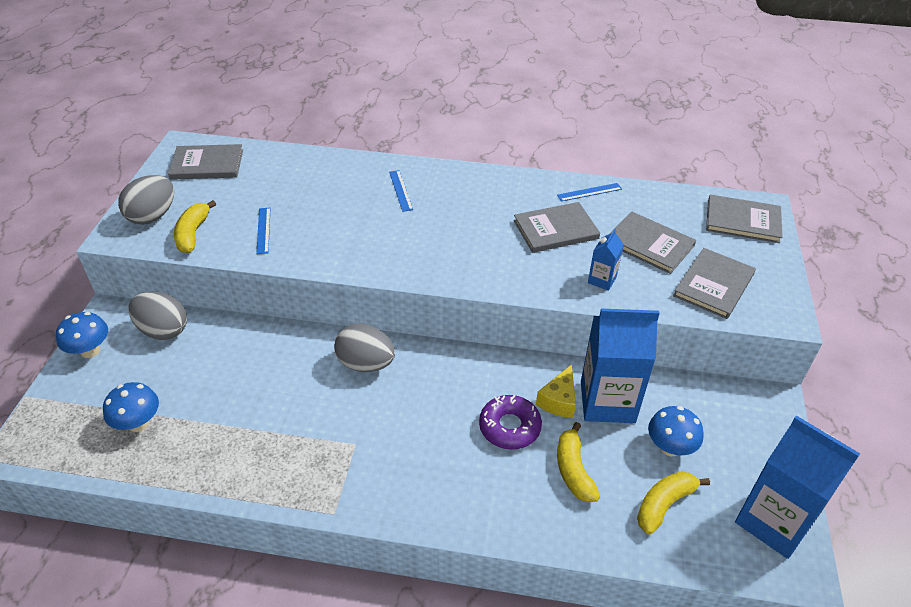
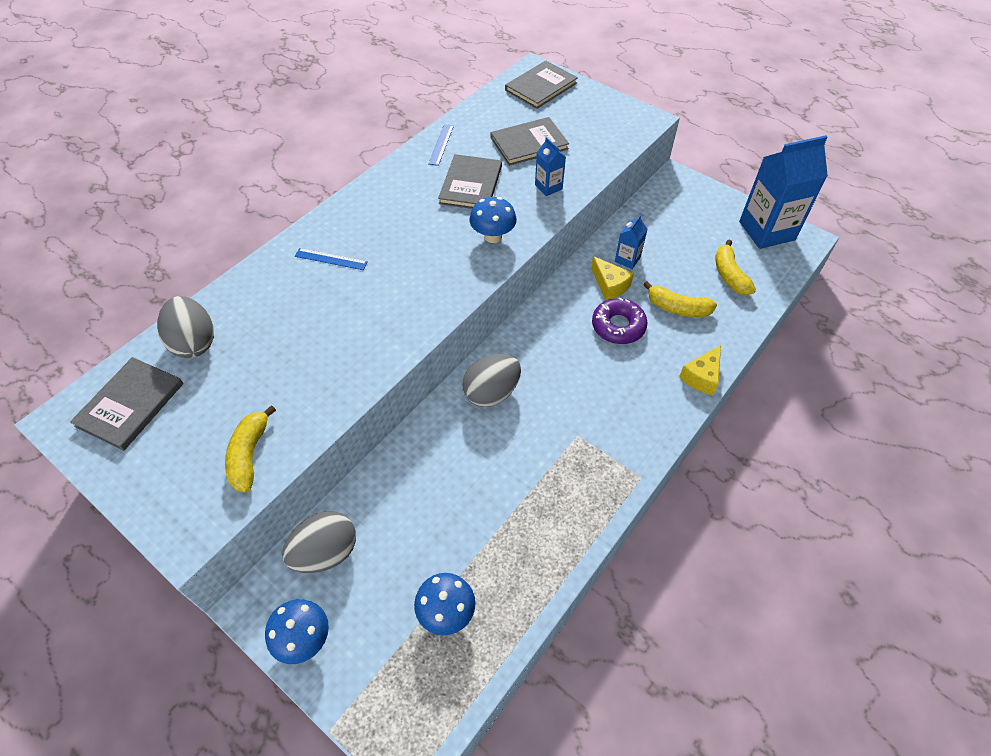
camera: 60 degrees left, 10 degrees up
grey egg [118,175,174,225] -> grey egg moved to [157,296,214,358]
yellow banana [174,200,216,253] -> yellow banana turned 60 degrees clockwise [225,405,276,492]
blue ruler [256,208,271,254] -> none
blue carton [581,308,660,423] -> blue carton [615,215,648,269], size x0.46
blue mushroom [648,406,704,456] -> blue mushroom moved to [469,197,517,243]
grey book [673,248,756,319] -> none
none -> yellow cheese [679,345,721,395]

